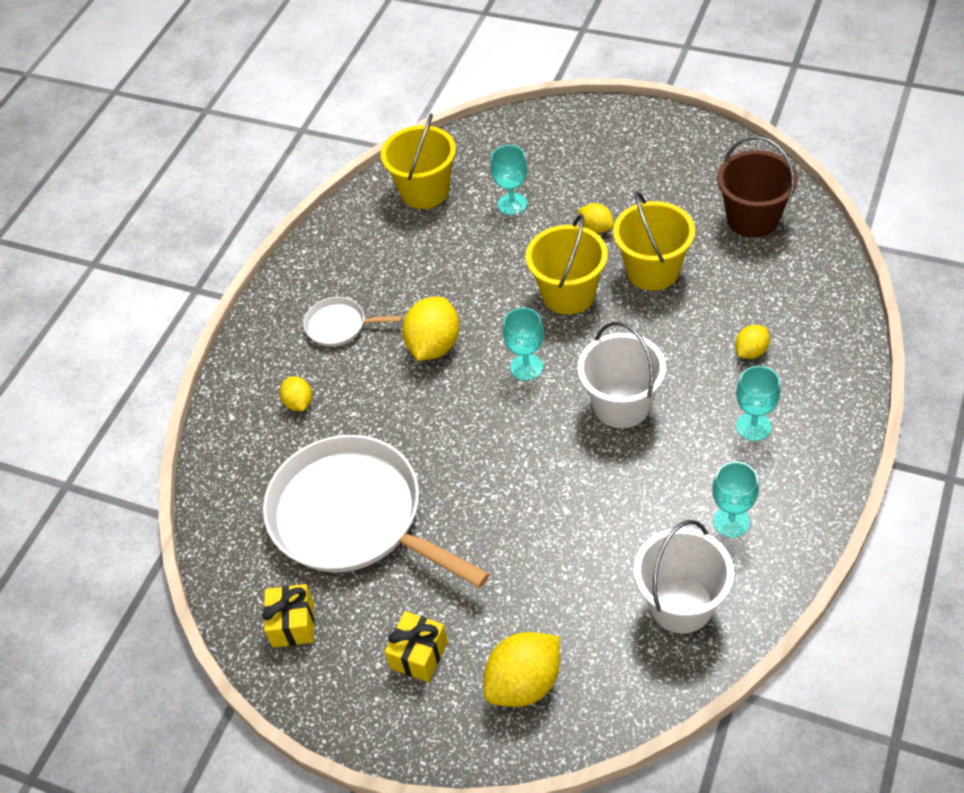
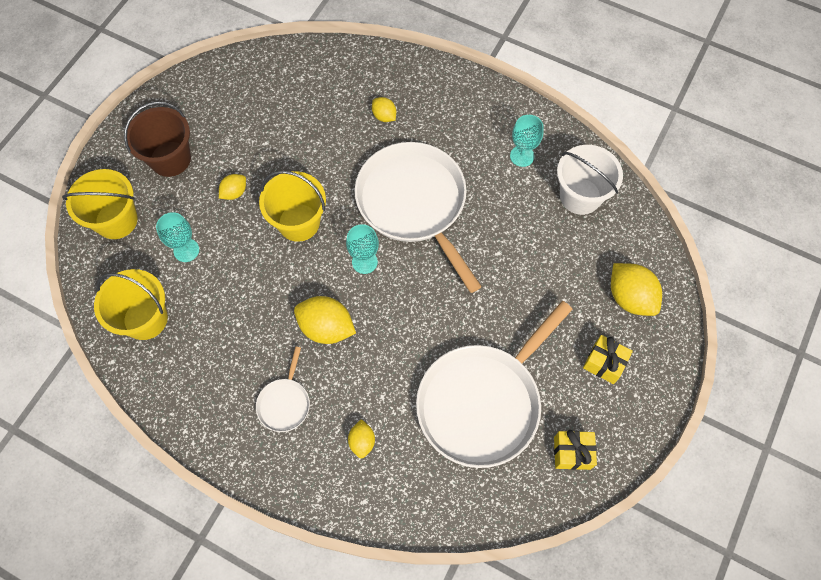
camera: 90 degrees left, 15 degrees up
yellow lemon [280,376,312,411] -> yellow lemon turned 75 degrees counterclockwise [348,419,375,459]
white bucket [577,322,666,428] -> white pan [355,142,482,293]
yellow bucket [613,191,695,291] -> yellow bucket moved to [62,169,138,239]
brown bucket [717,136,798,238] -> brown bucket moved to [124,101,191,177]
turquoise goblet [736,366,781,441] -> none

